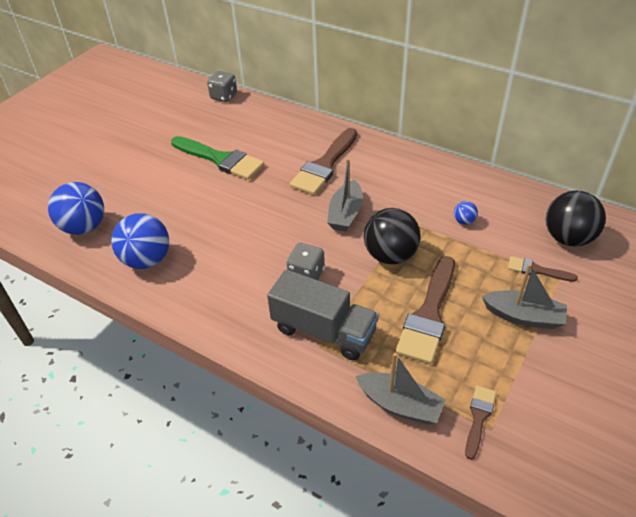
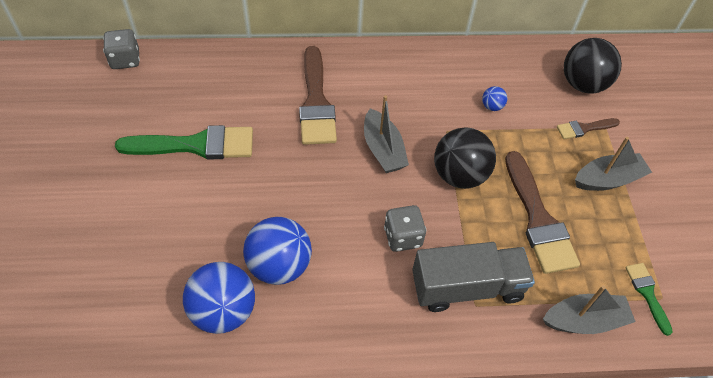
camera: 40 degrees left, 10 degrees up
blue ball [48,182,104,235] -> blue ball moved to [243,217,312,285]
brown brush [465,386,496,460] -> green brush [625,263,673,336]

